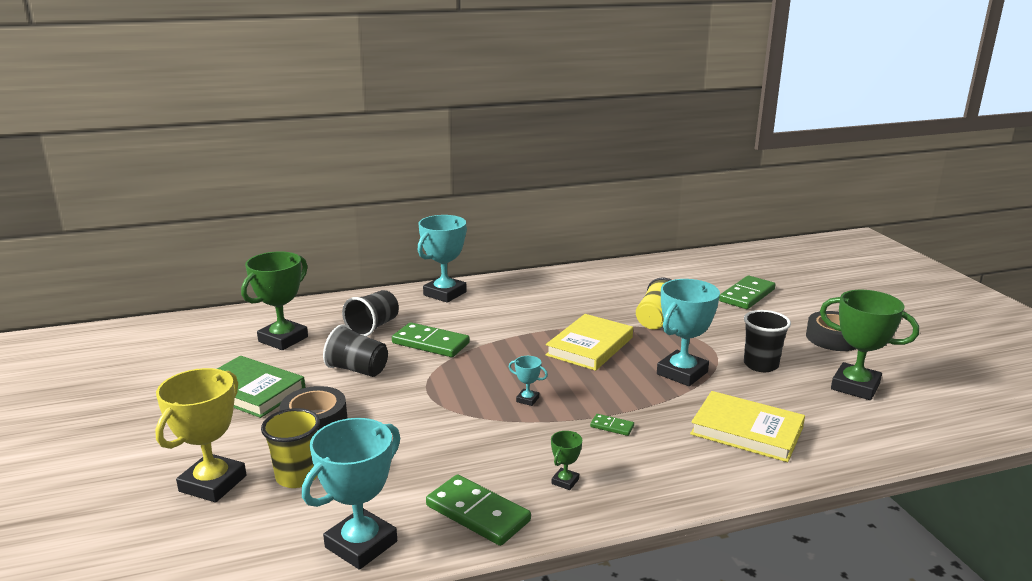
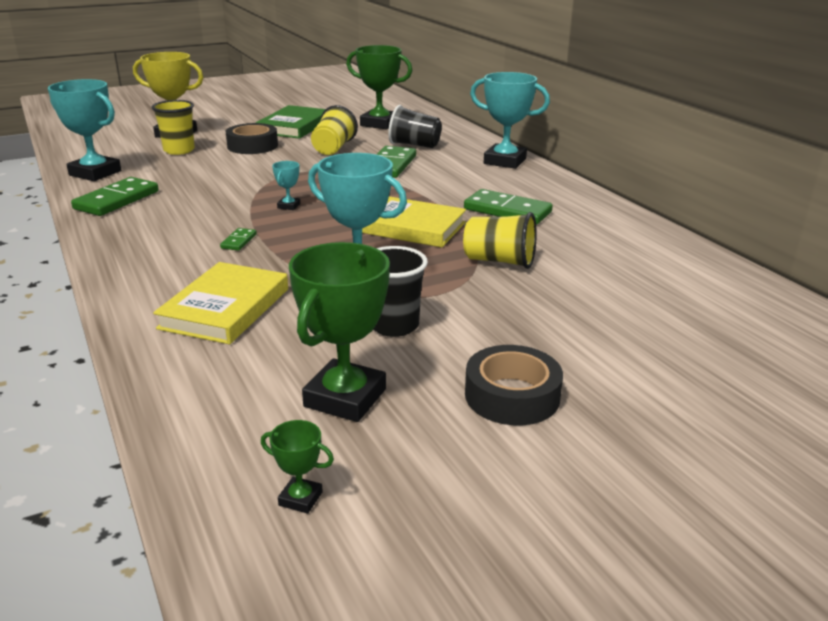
camera: 80 degrees right, 5 degrees up
black cup [323,325,388,377] -> yellow cup [311,105,358,155]
green trophy [551,431,582,490] -> green trophy moved to [261,420,334,514]
green domino [719,276,776,309] -> green domino moved to [464,189,553,225]

